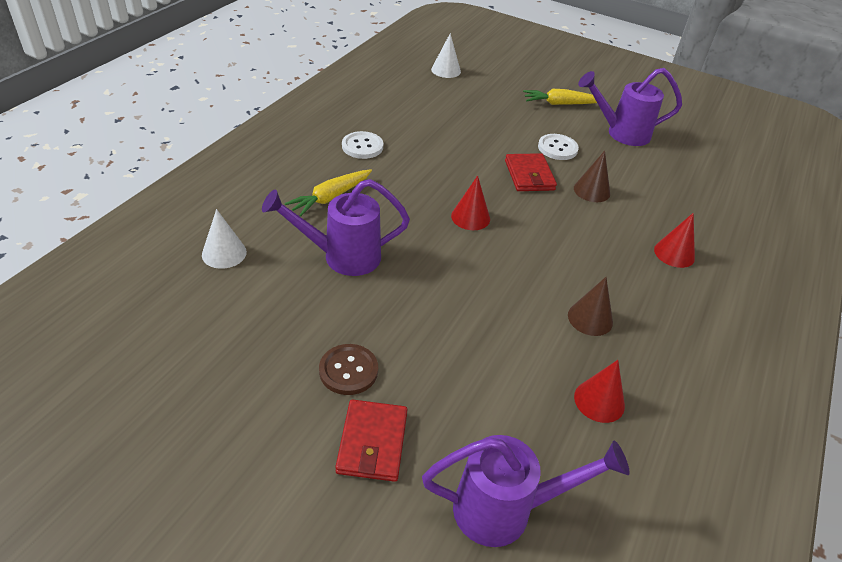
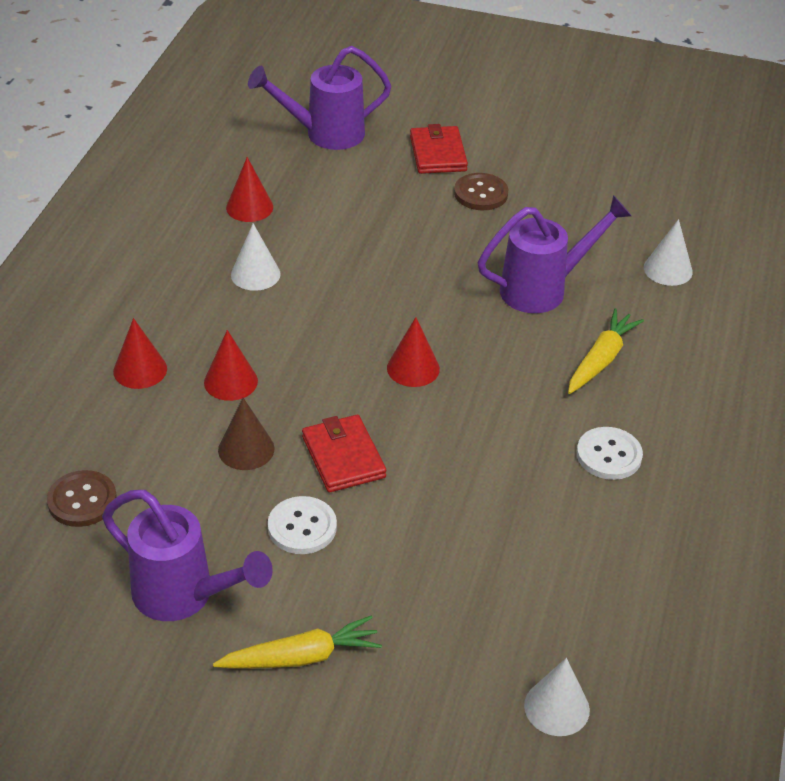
camera: 170 degrees right, 0 degrees up
brown cone [568,277,613,336] -> white cone [231,223,281,291]
purple watering can [578,68,682,146] -> purple watering can turned 45 degrees clockwise [102,490,273,621]
none -> brown button [47,470,117,527]
none -> red cone [204,330,258,401]

